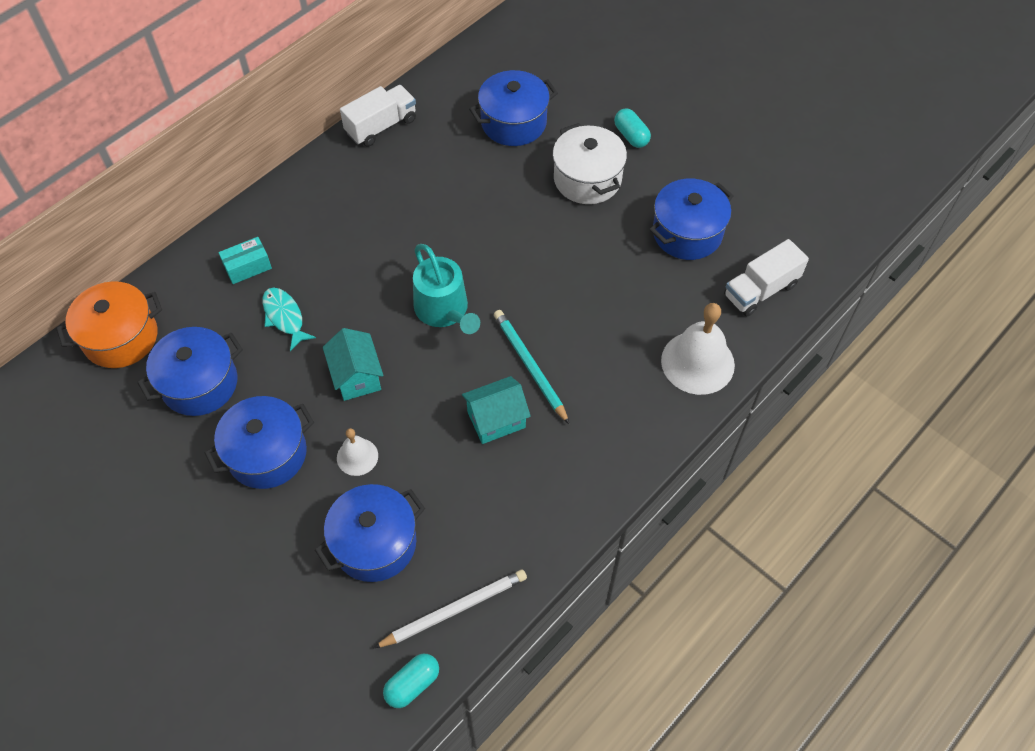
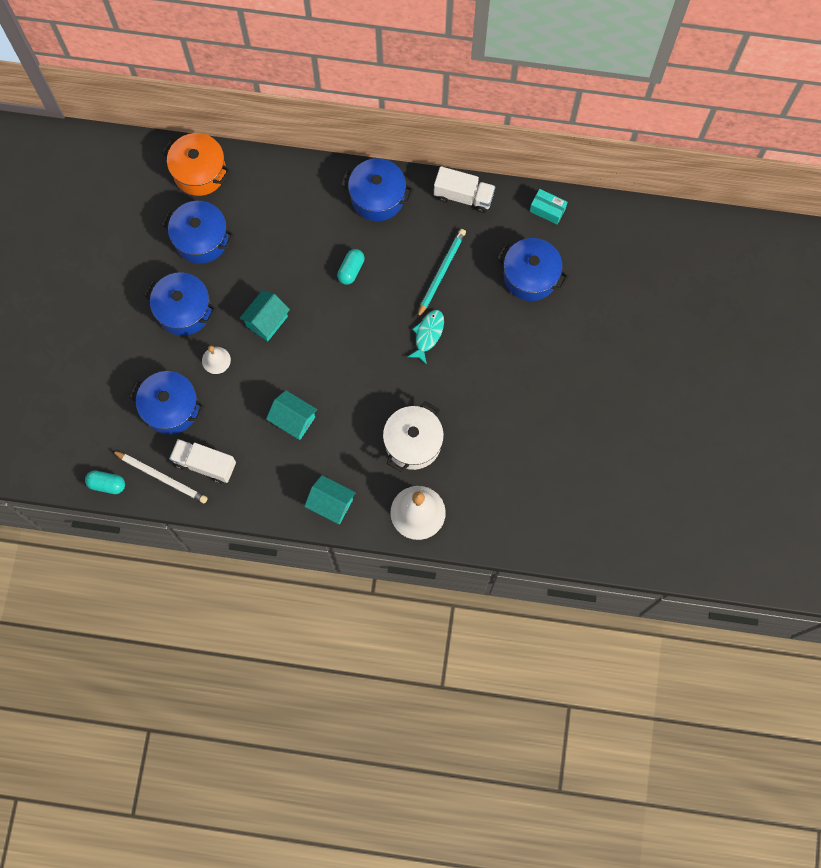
camera: 55 degrees right, 15 degrees up
turquoise box [219,237,272,284] -> turquoise box moved to [530,189,567,225]
turquoise fish [262,288,316,351] -> turquoise fish moved to [408,310,444,365]
turquoise watering can [413,244,480,334] -> none
turquoise pencil [494,310,569,424] -> turquoise pencil moved to [417,229,466,319]
white pot [553,123,627,204] -> white pot moved to [383,401,444,472]
turquoise capsule [614,108,651,148] -> turquoise capsule moved to [337,249,365,285]
blue pot [649,179,734,260] -> blue pot moved to [341,158,414,221]
white truck [724,239,809,316] -> white truck moved to [169,439,236,484]
none -> turquoise house [304,475,356,524]

